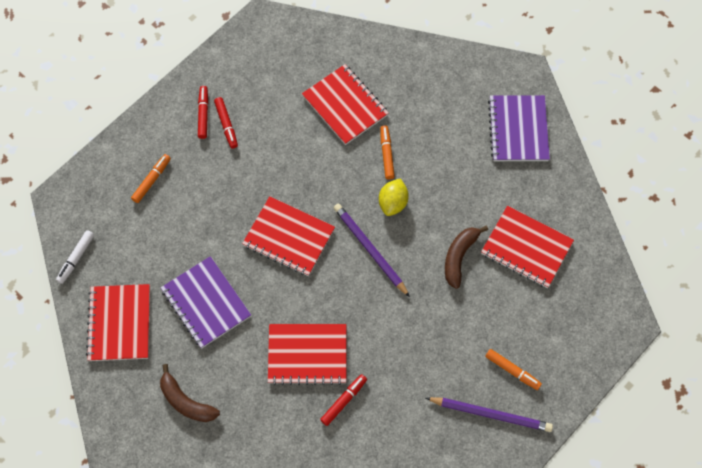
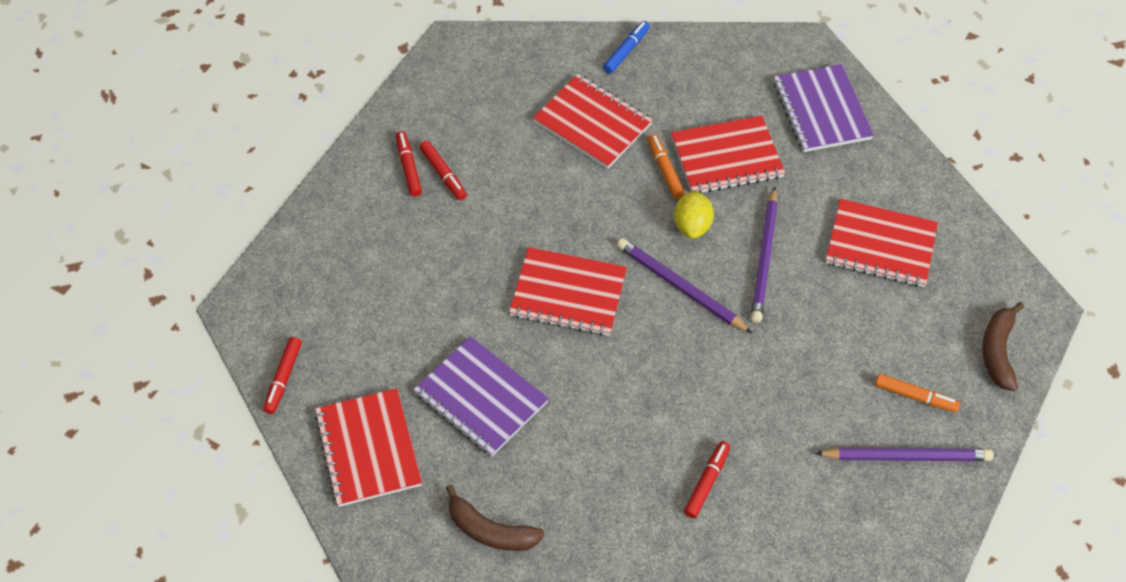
camera: 15 degrees left, 10 degrees down
white marker [56,230,94,284] -> red marker [263,337,302,414]
orange marker [131,154,171,203] -> none
red notebook [268,324,346,385] -> red notebook moved to [671,115,785,193]
brown banana [445,226,488,289] -> brown banana moved to [982,302,1024,391]
none -> blue marker [603,21,650,74]
none -> purple pencil [751,186,778,323]

